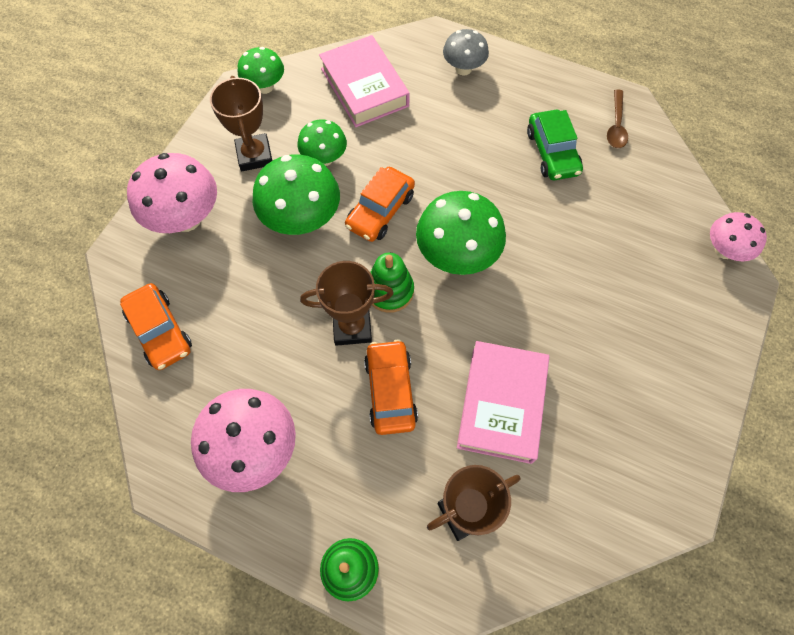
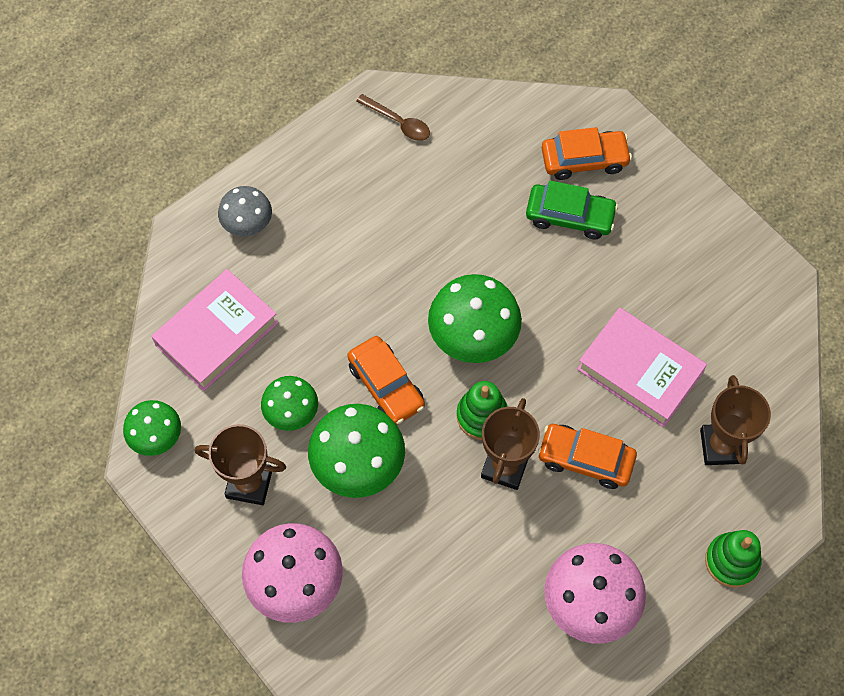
camera: 65 degrees left, 0 degrees up
orange car [120,283,192,370] -> orange car moved to [542,127,632,180]
pink book [319,35,410,127] -> pink book turned 45 degrees counterclockwise [152,269,279,391]
green car [527,110,583,180] -> green car moved to [526,180,618,239]
pink mushroom [710,212,767,261] -> none

